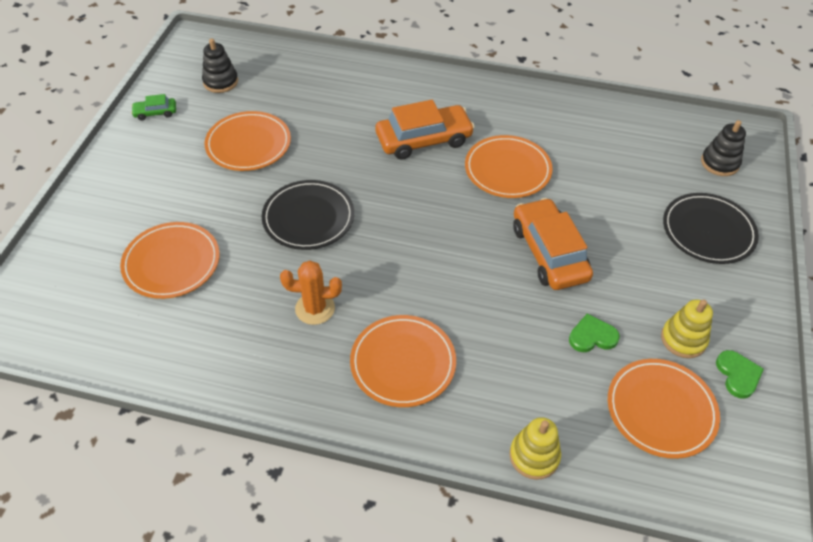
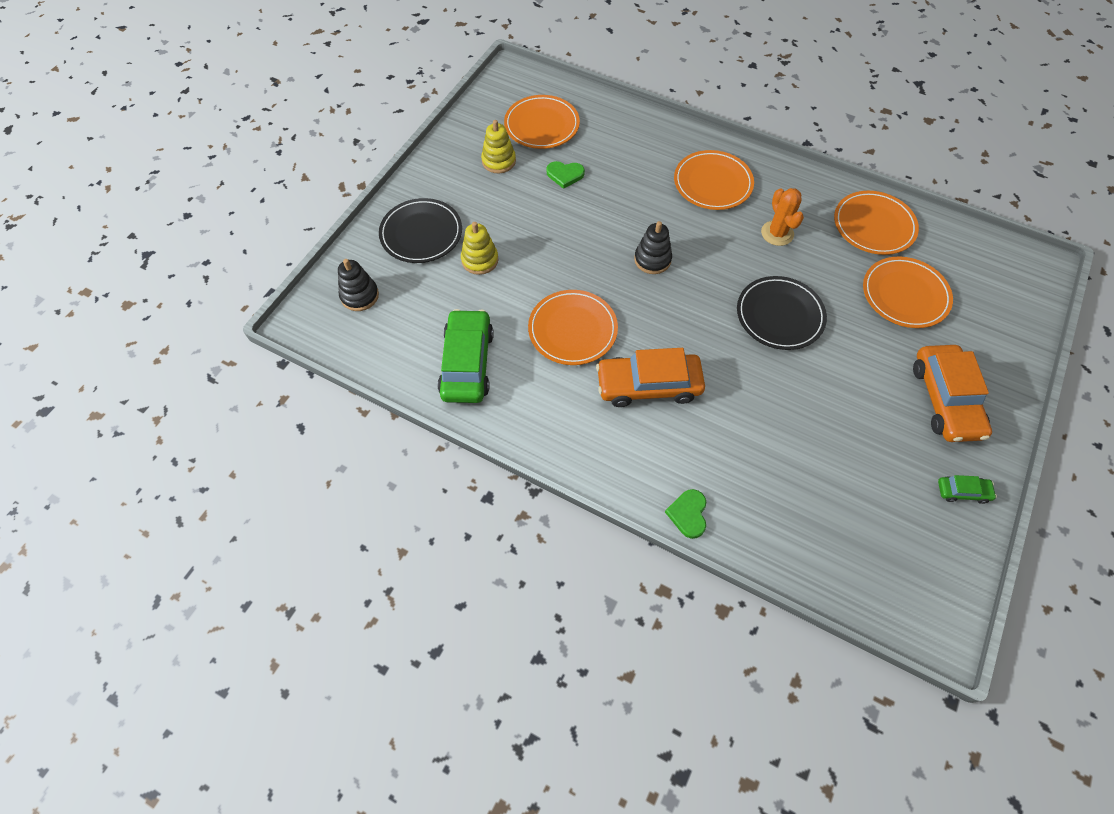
camera: 165 degrees left, 10 degrees up
black stacking toy [202,38,238,93] -> black stacking toy moved to [634,221,672,274]
orange plate [205,111,291,171] -> orange plate moved to [834,191,919,255]
orange cactus [280,261,342,325] -> orange cactus turned 60 degrees clockwise [761,188,804,246]
yellow stacking toy [510,417,561,480] -> yellow stacking toy moved to [461,222,498,275]
orange car [513,198,593,290] -> orange car moved to [913,345,992,442]
green heart [716,350,764,399] -> green heart moved to [665,489,706,539]
none -> green car [438,309,494,403]

